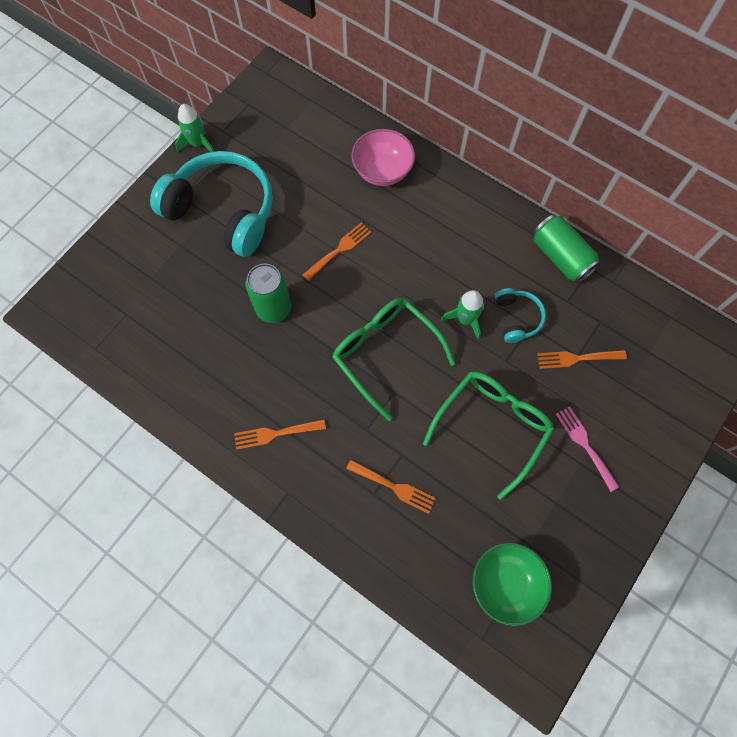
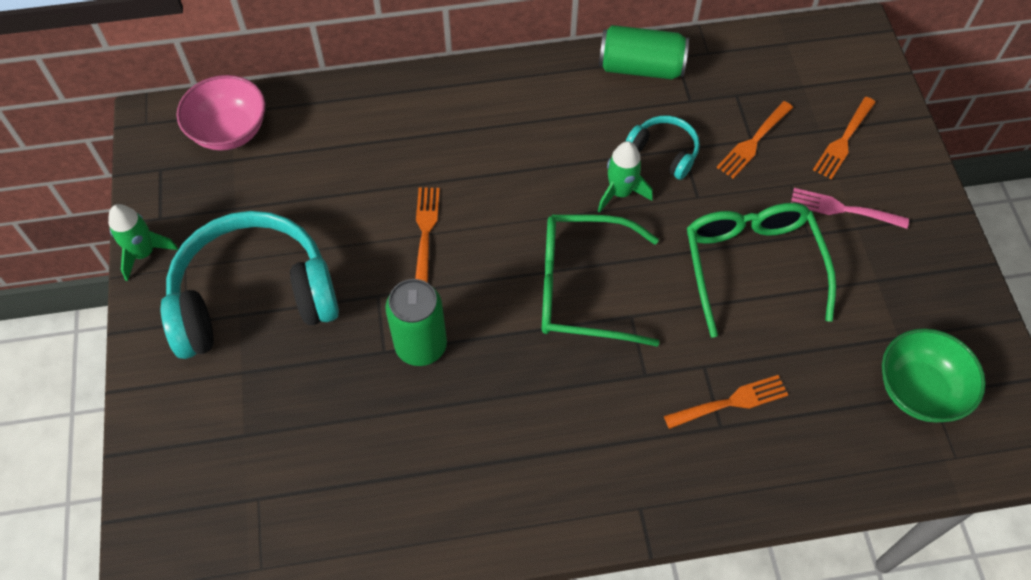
camera: 45 degrees left, 10 degrees down
orange fork [234,419,326,450] -> orange fork moved to [813,97,876,180]
pink bowl [351,129,415,186] -> pink bowl moved to [176,75,265,151]

